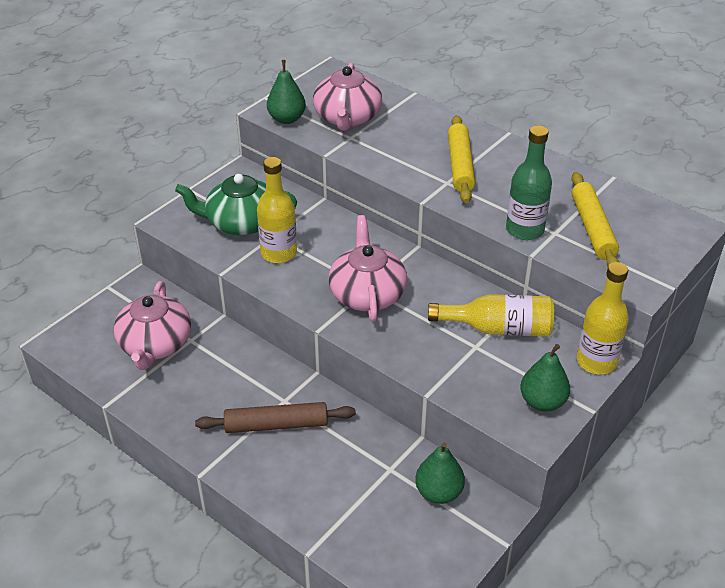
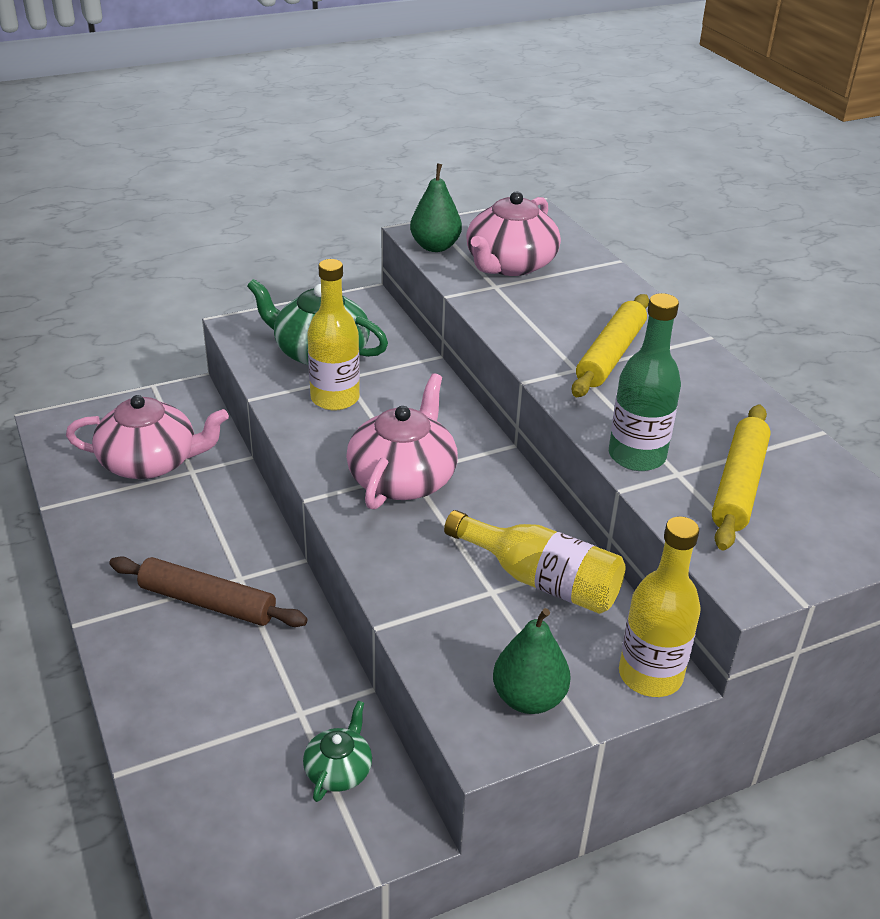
camera: 25 degrees right, 5 degrees down
pink teapot [114,281,191,370] -> pink teapot turned 120 degrees counterclockwise [66,395,229,479]
green pear [415,442,465,504] -> green teapot [303,701,372,802]

